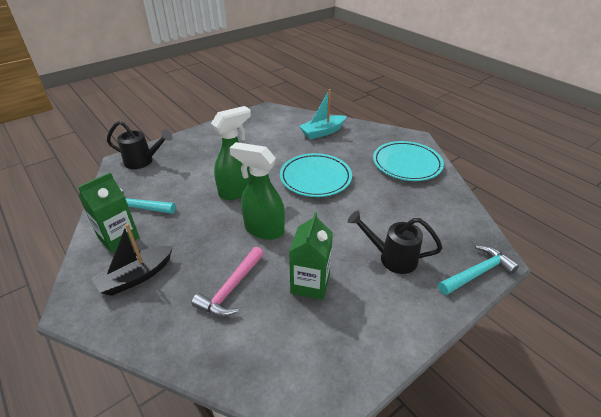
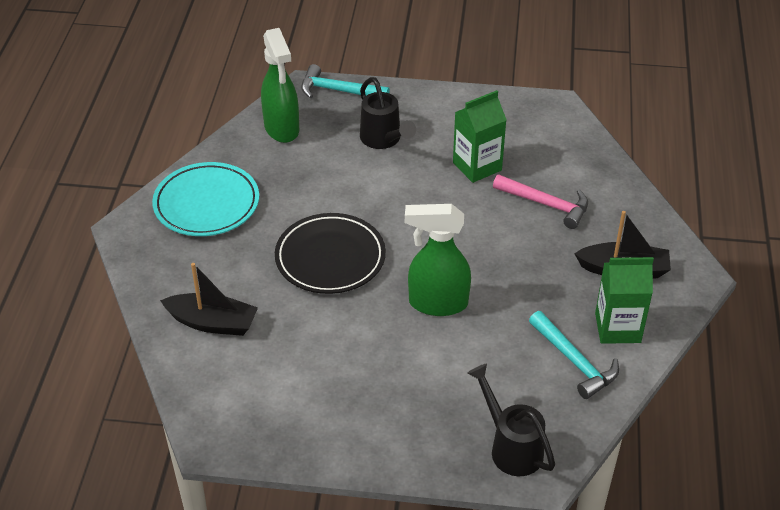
camera: 135 degrees left, 5 degrees up
pink hammer [191,247,264,317] -> pink hammer turned 45 degrees clockwise [493,174,588,229]
green spray bottle [230,142,285,240] -> green spray bottle moved to [261,28,299,143]
turquoise plate [280,153,352,197] -> black plate [275,213,386,294]
turquoise boat [299,89,346,139] -> black boat [160,263,258,336]

